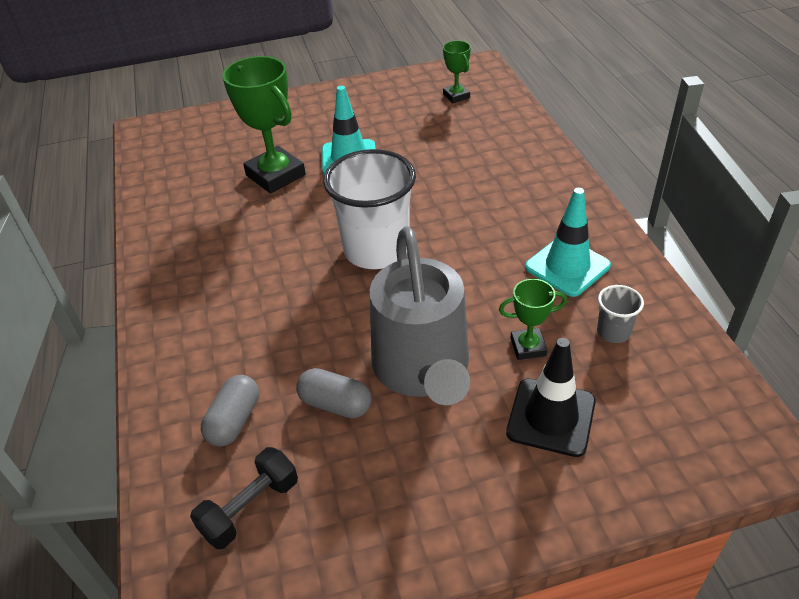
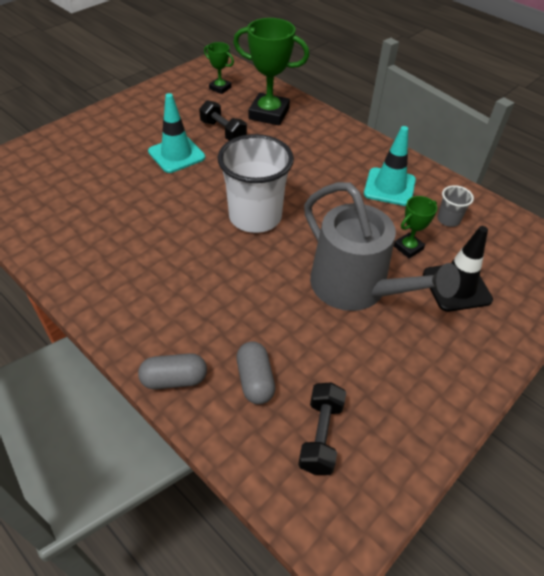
camera: 35 degrees left, 5 degrees up
green trophy [222,56,306,193] -> green trophy moved to [233,18,309,126]
grey capsule [296,368,371,418] -> grey capsule moved to [138,353,207,389]
none -> black dumbbell [199,100,247,141]

